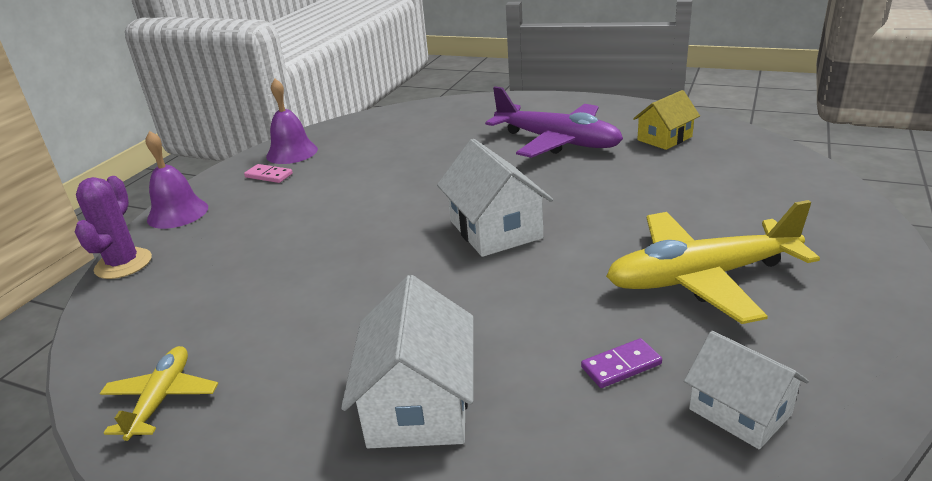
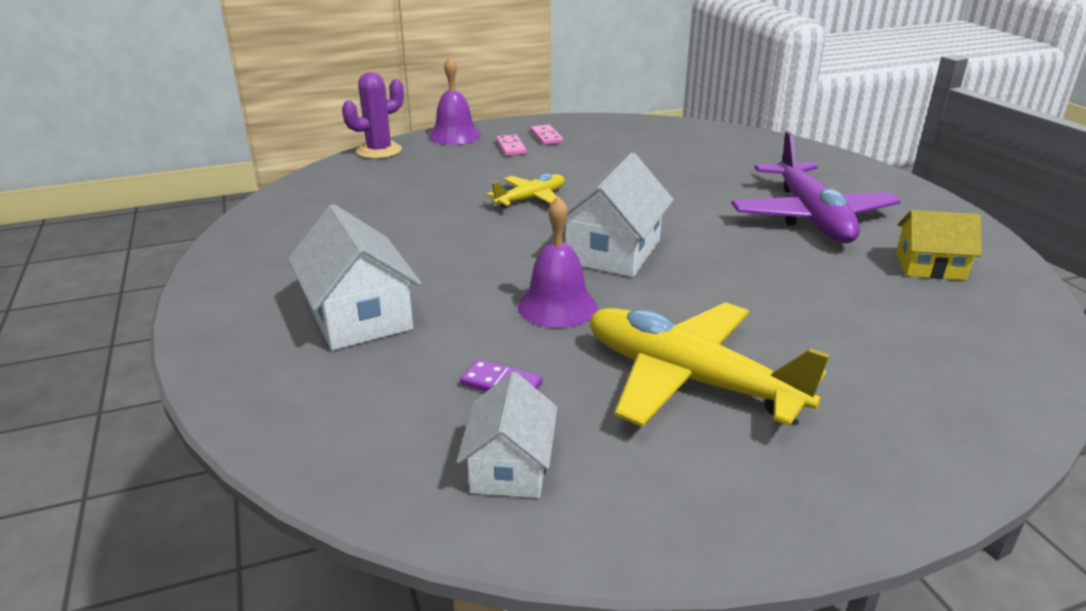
camera: 45 degrees right, 0 degrees up
yellow plane [100,346,218,441] -> yellow plane moved to [487,174,565,208]
purple bell [266,79,318,164] -> purple bell moved to [518,196,597,328]
white house [341,275,474,448] -> white house turned 75 degrees counterclockwise [288,204,422,350]
none -> pink domino [496,134,527,156]

